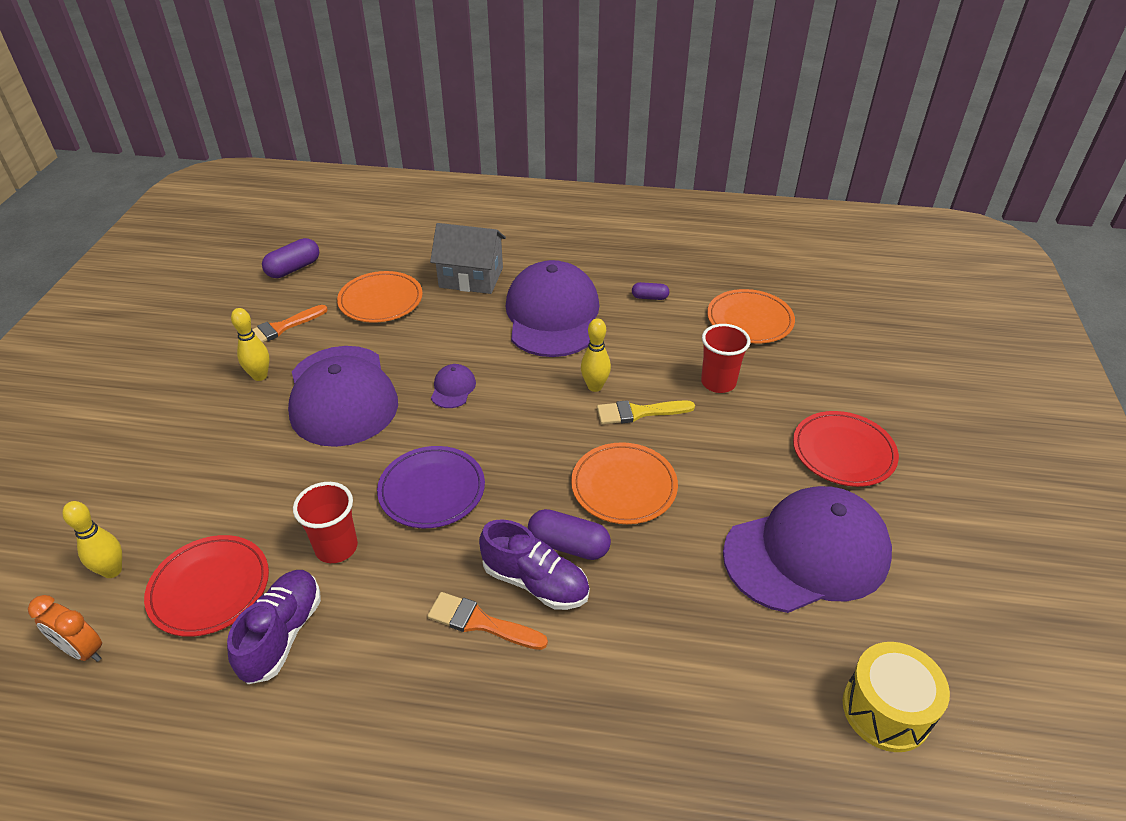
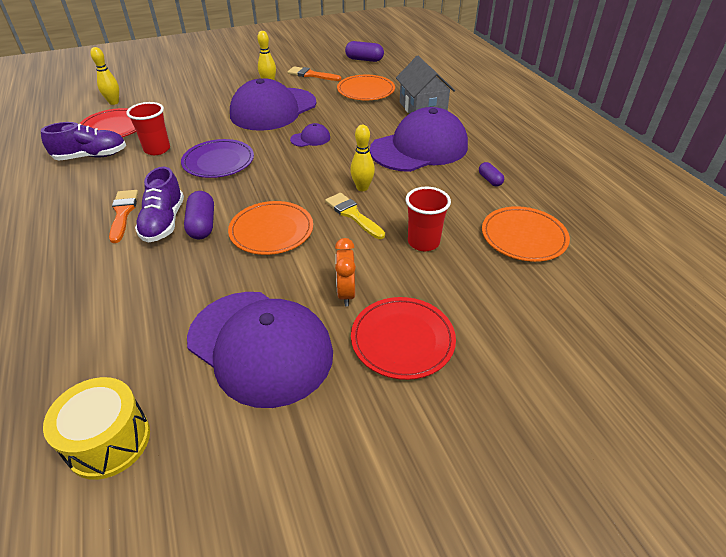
camera: 60 degrees right, 0 degrees up
orange clock [28,595,102,662] -> orange clock moved to [335,238,356,306]

